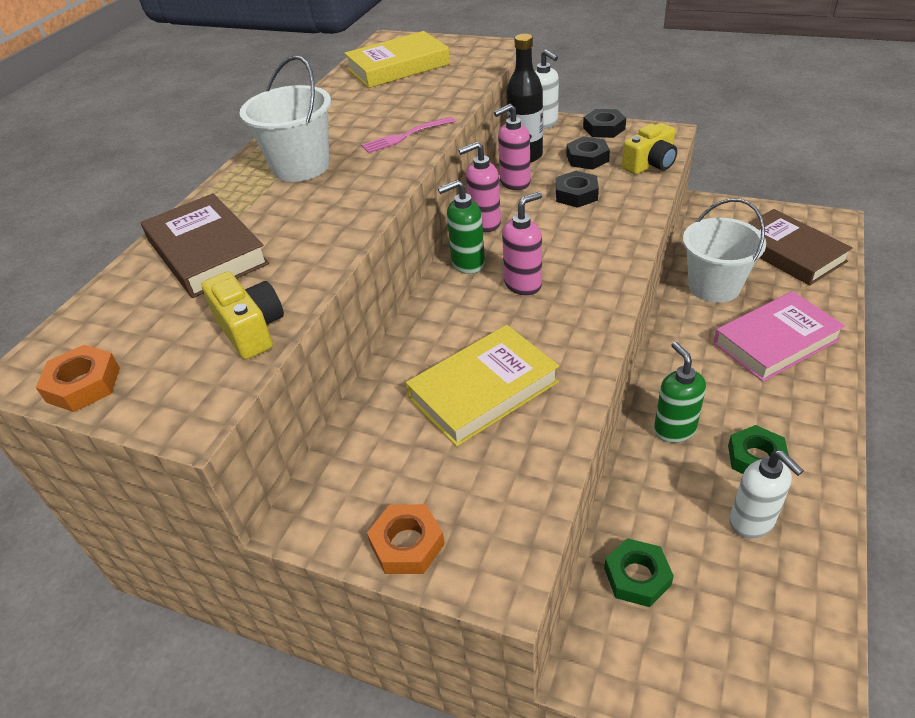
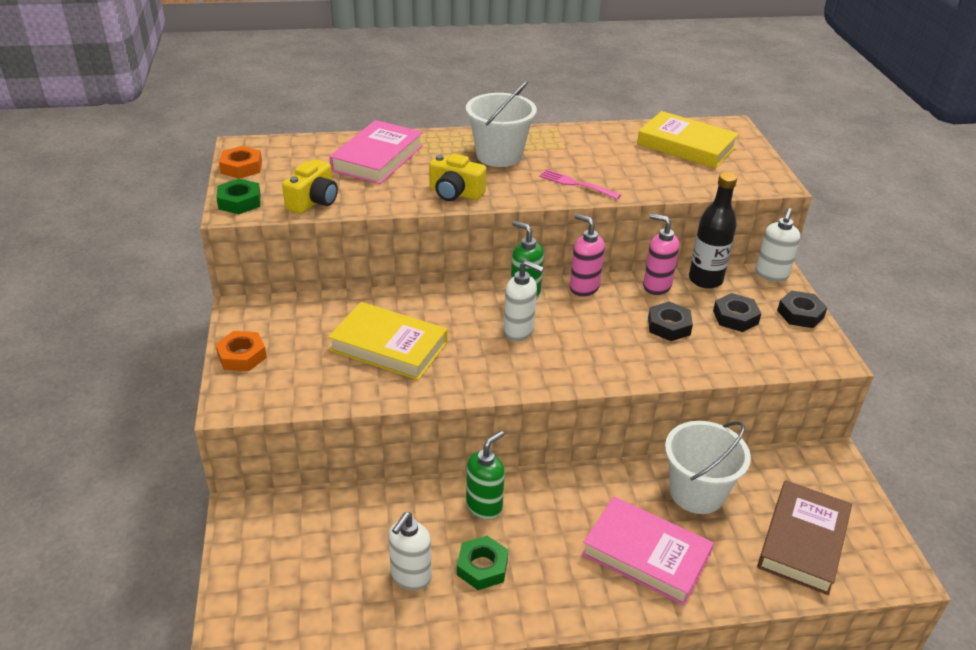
camera: 55 degrees right, 5 degrees down
brown book [141,193,269,298] -> pink book [329,120,423,184]
pink soap dispenser [502,192,542,296] -> white soap dispenser [503,260,544,341]
green nut [604,538,674,607] -> green nut moved to [216,179,261,214]
yellow camera [622,123,677,175] -> yellow camera moved to [429,153,486,201]

